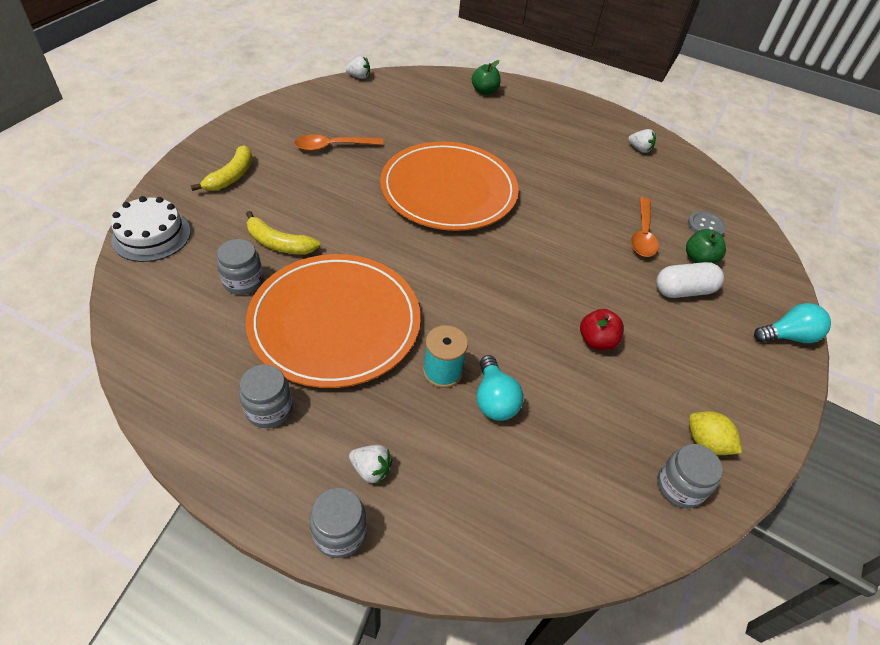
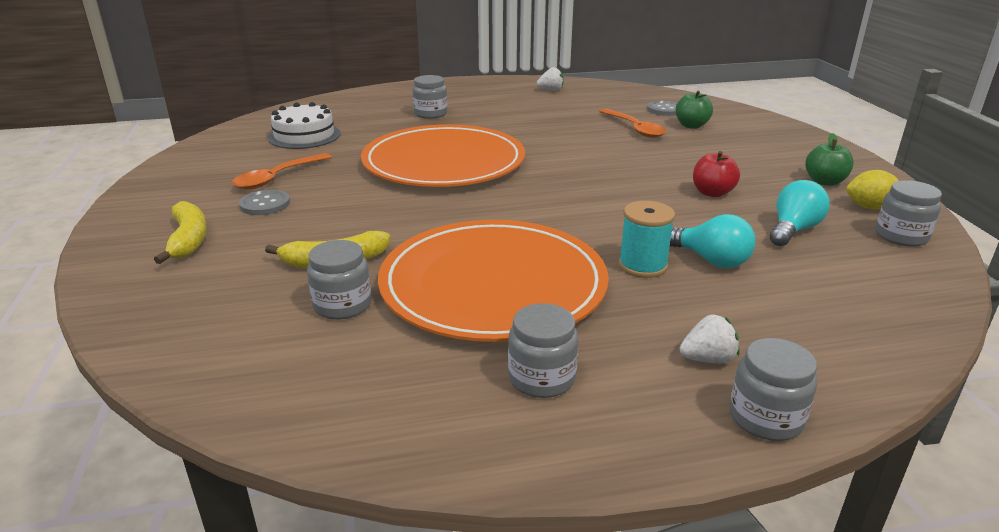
camera: 35 degrees left, 20 degrees down
white cake [111,196,191,262] -> white cake moved to [268,102,341,149]
white strawberry [345,56,370,79] -> none
green apple [472,60,501,95] -> green apple moved to [806,133,853,186]
white capsule [656,262,724,298] -> none
turquoise light bulb [754,303,831,343] -> turquoise light bulb moved to [770,180,830,246]
none -> grey button [239,190,290,215]
none -> grey jar [412,75,447,119]

